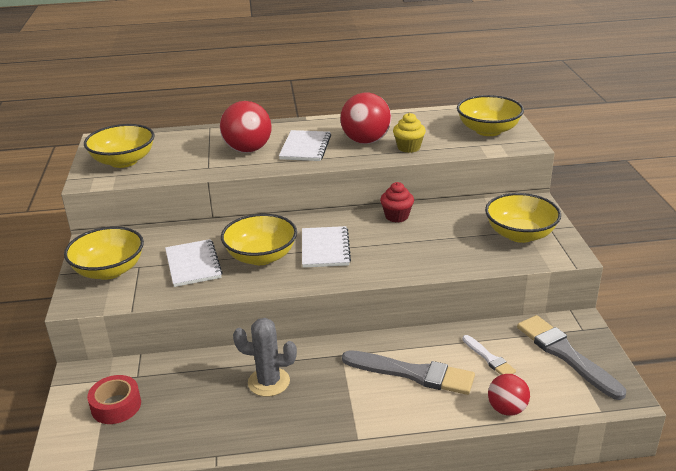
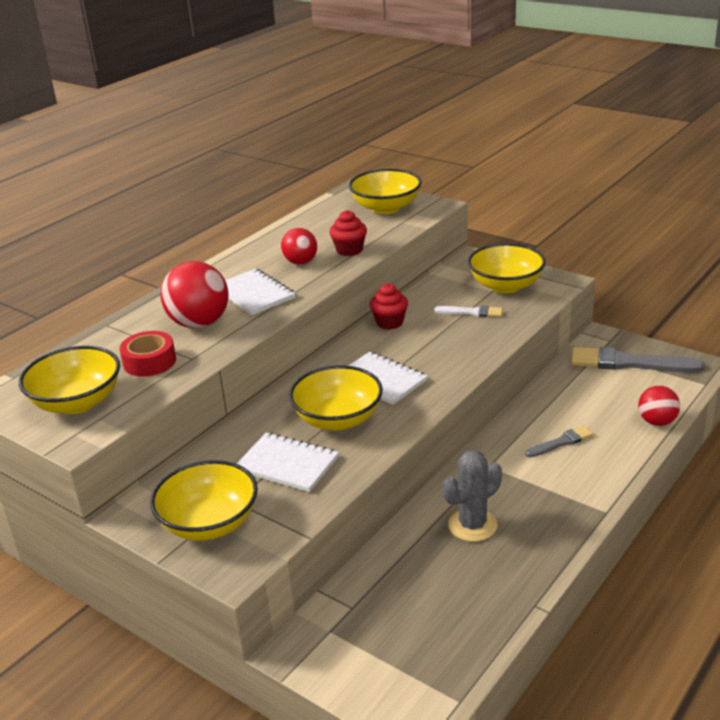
camera: 45 degrees left, 0 degrees up
red tape [87,375,141,424] -> red tape moved to [120,331,176,377]
red ball [340,93,391,144] -> red ball [280,228,317,265], size x0.61
grey brush [342,350,475,395] -> grey brush [525,426,594,457], size x0.53
yellow cupcake [393,113,426,153] -> red cupcake [329,210,367,256]
white brush [462,335,516,375] -> white brush moved to [434,305,503,317]

